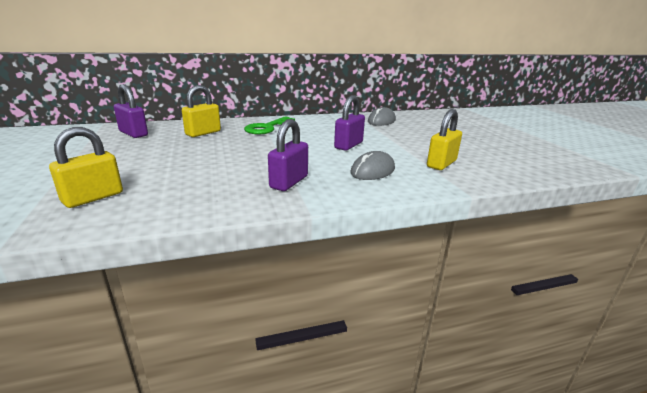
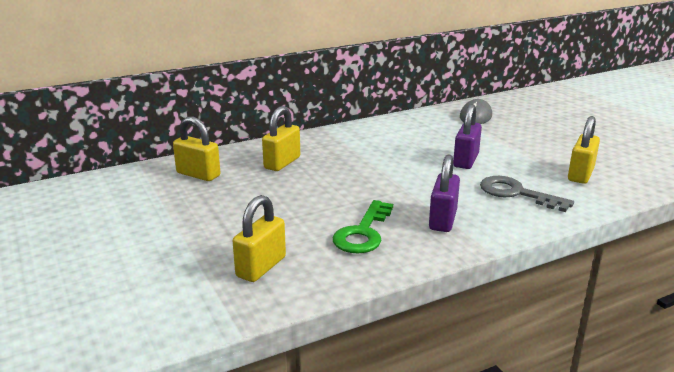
camera: 10 degrees left, 0 degrees up
purple padlock [114,84,148,138] -> yellow padlock [173,117,221,181]
green key [244,116,295,134] -> green key moved to [333,200,393,254]
grey mouse [351,151,395,180] -> grey key [480,176,574,212]

